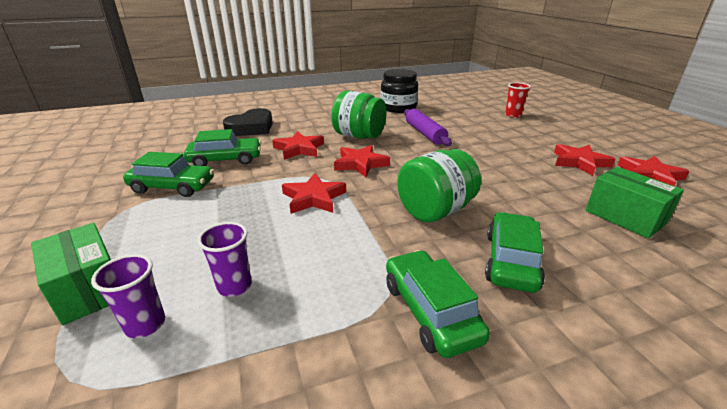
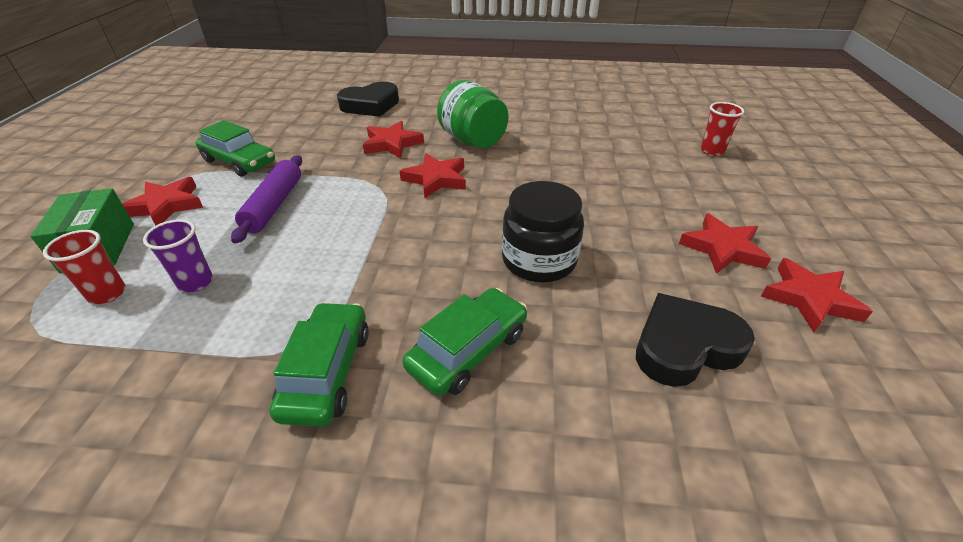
camera: 25 degrees right, 10 degrees up
purple cup [91,254,165,338] -> red cup [43,230,126,304]
green car [184,129,261,166] -> none
red star [282,173,346,214] -> red star moved to [122,177,203,225]
black jar [381,69,418,113] -> black jar moved to [502,181,584,283]
green jar [397,149,481,223] -> none
purple rolling pin [404,109,452,146] -> purple rolling pin moved to [231,155,302,243]
green box [585,167,684,239] -> black heart [636,293,755,387]

